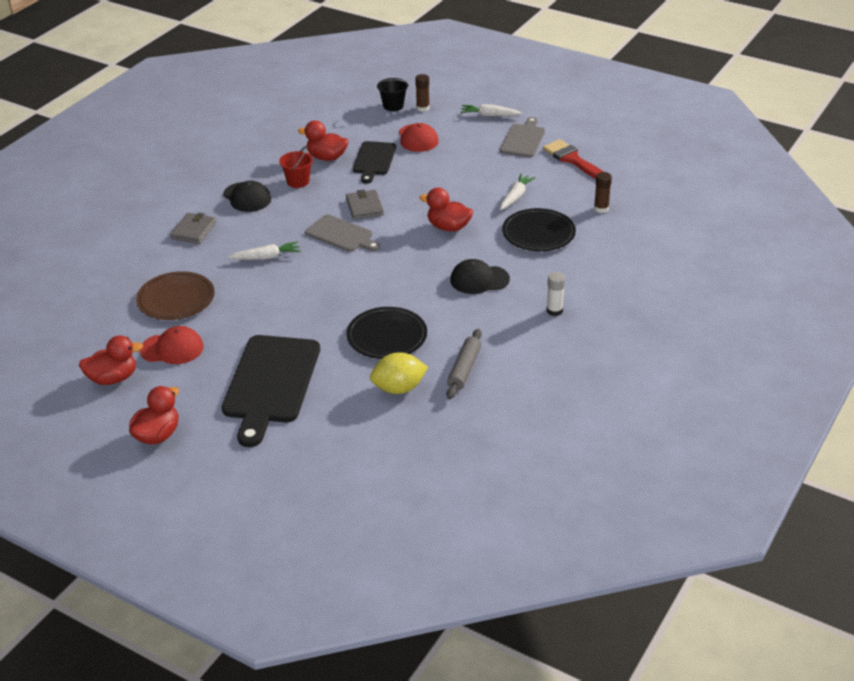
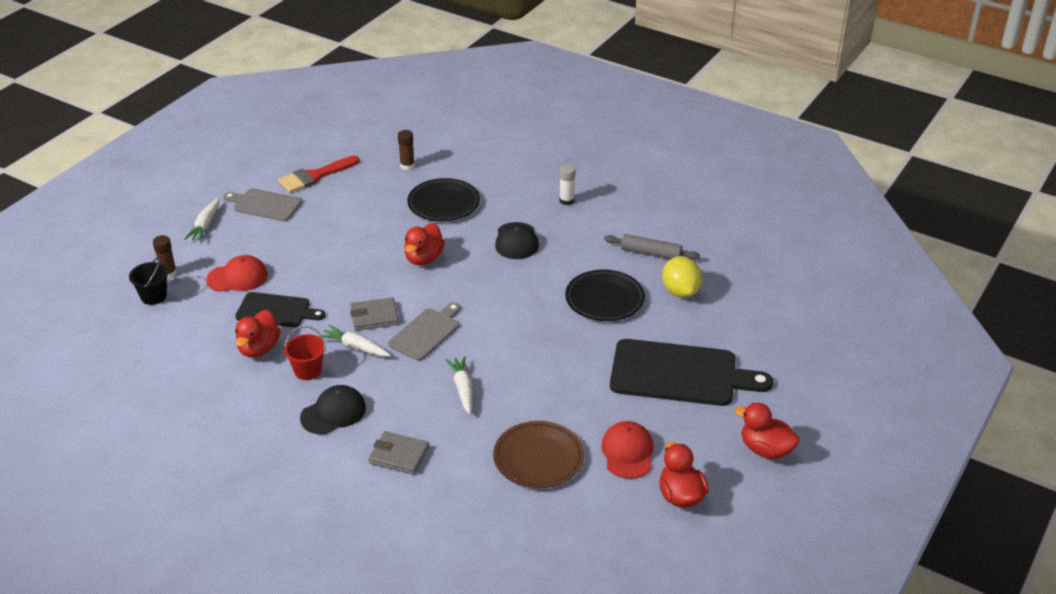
camera: 90 degrees left, 0 degrees up
white carrot [500,174,536,210] -> white carrot moved to [319,325,391,357]

